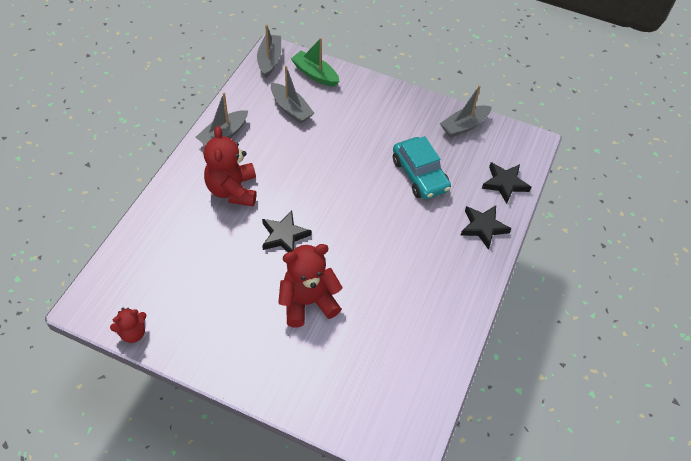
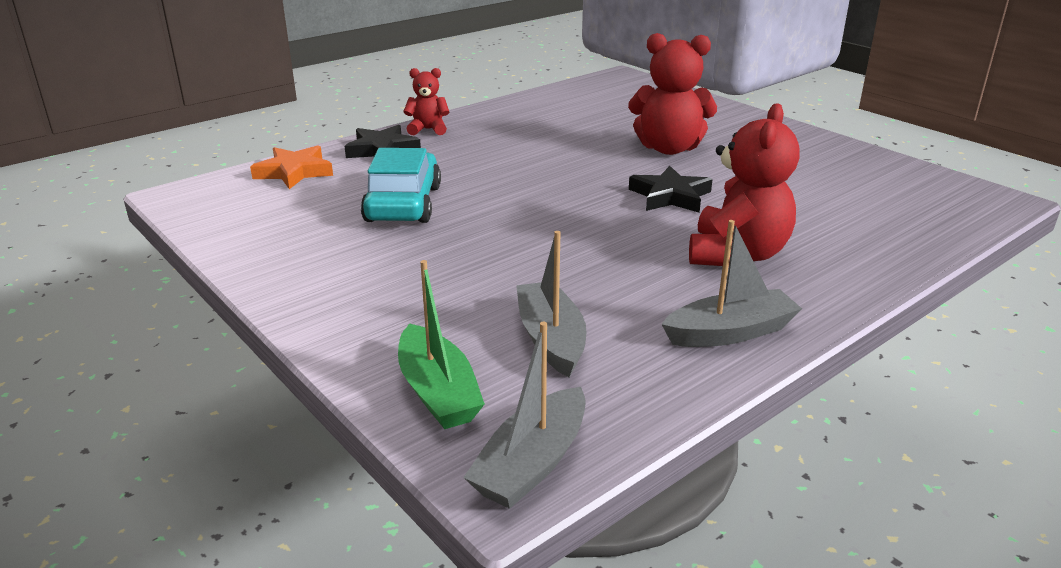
camera: 150 degrees left, 25 degrees down
red teddy bear [110,308,147,343] -> red teddy bear moved to [403,68,450,135]
grey boat [440,85,492,137] -> none
black star [482,162,531,204] -> orange star [250,145,333,189]

